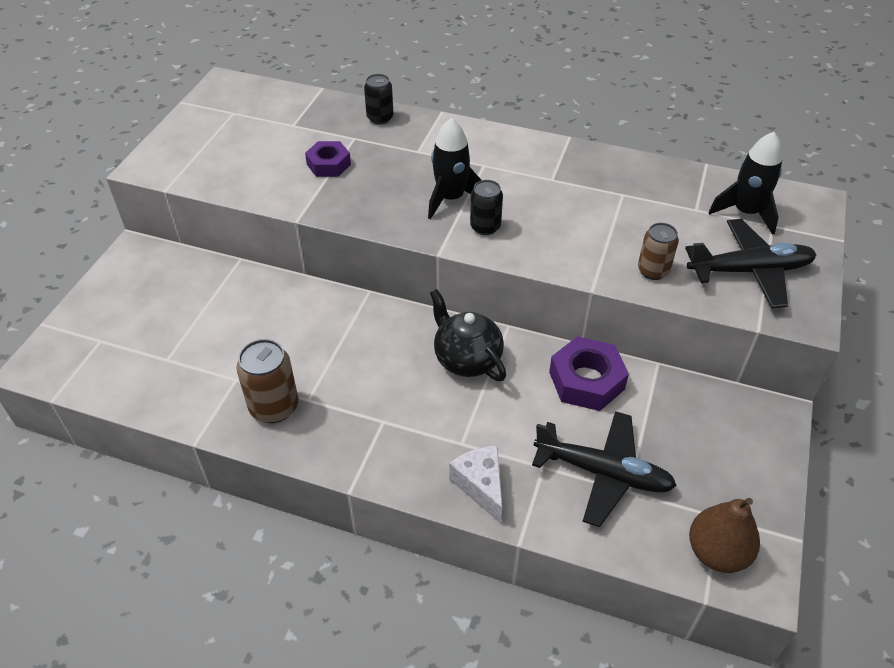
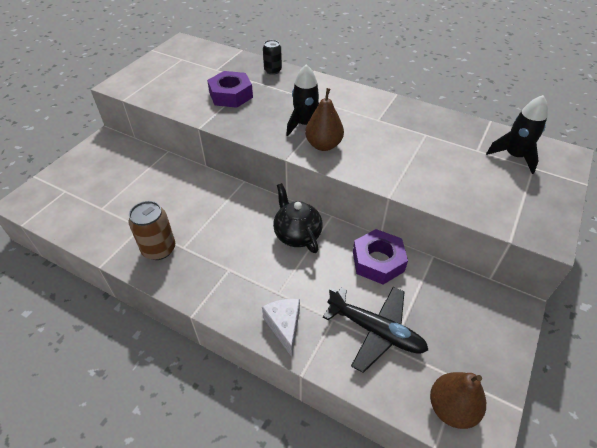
camera: 10 degrees right, 0 degrees up
purple nut [305,141,351,177] -> purple nut [207,71,253,108], size x1.53
black can [470,180,503,235] -> brown pear [305,88,344,151]
brown can [638,223,679,280] -> none
black plane [685,219,817,308] -> none

